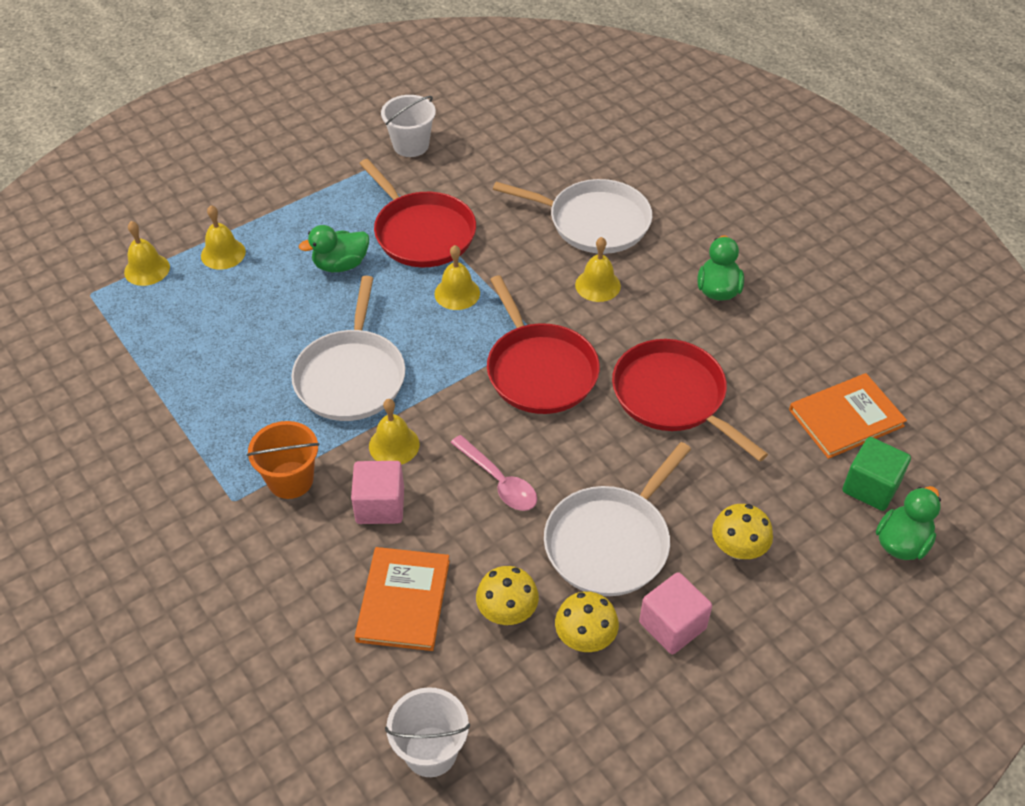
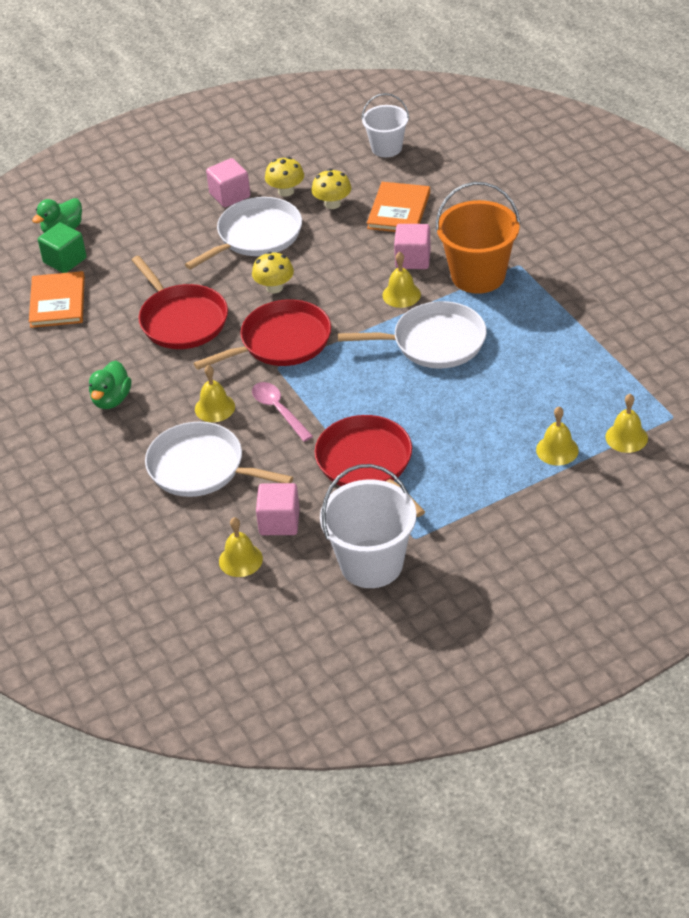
camera: 170 degrees left, 5 degrees down
orange bucket [247,421,320,499] -> orange bucket [435,182,521,294], size x1.62
white pan [291,276,405,421] -> white pan turned 75 degrees clockwise [338,301,487,369]
green duck [299,225,369,272] -> none
white bucket [381,95,436,157] -> white bucket [320,464,416,588], size x1.62
yellow bell [434,245,480,310] -> yellow bell moved to [219,517,263,577]
pink spoon [450,435,537,511] -> pink spoon moved to [252,382,313,442]
red pan [487,275,600,414] -> red pan turned 75 degrees clockwise [194,299,331,370]
yellow mushroom [712,504,773,559] -> yellow mushroom moved to [252,252,294,293]
orange book [789,373,907,459] -> orange book turned 75 degrees counterclockwise [29,271,85,328]
none -> pink cube [256,483,300,535]

